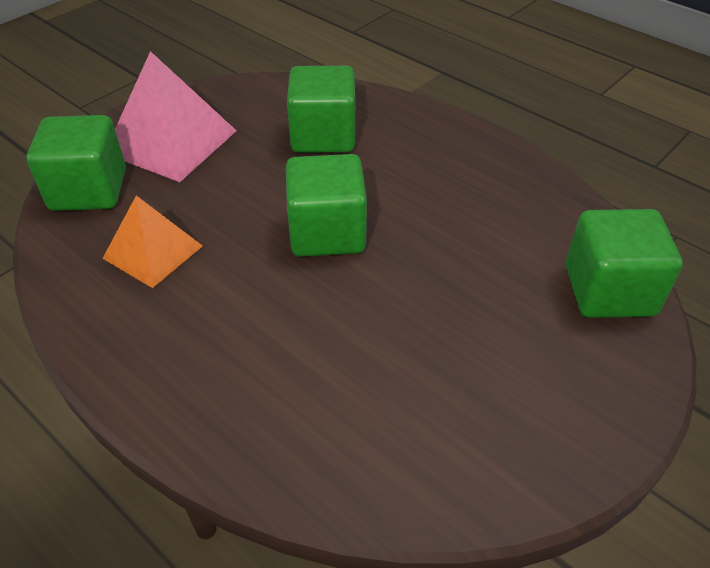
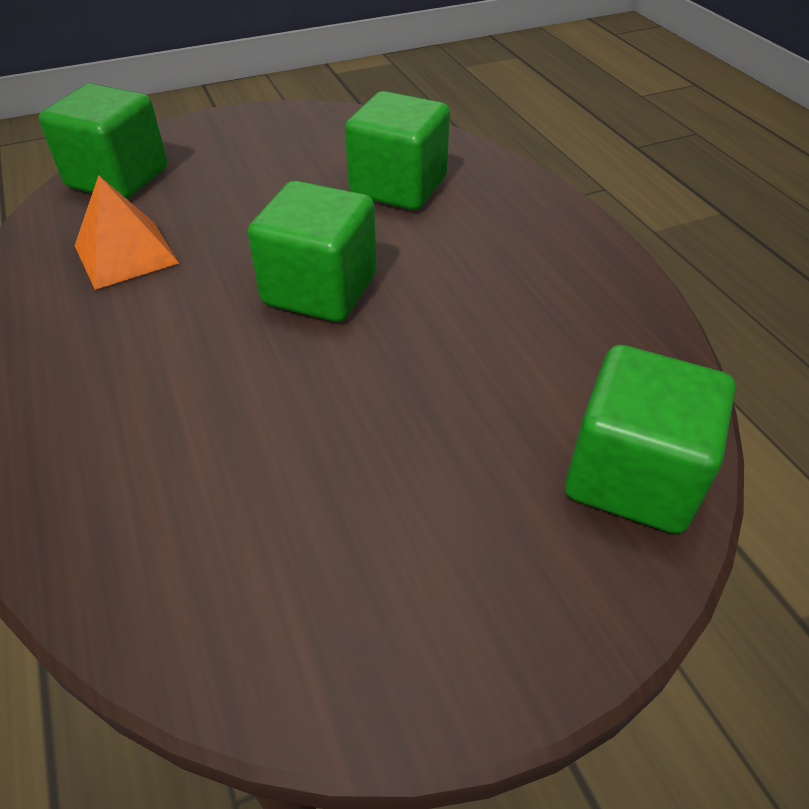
camera: 25 degrees right, 0 degrees up
pink pyramid [115,51,237,182] -> none

